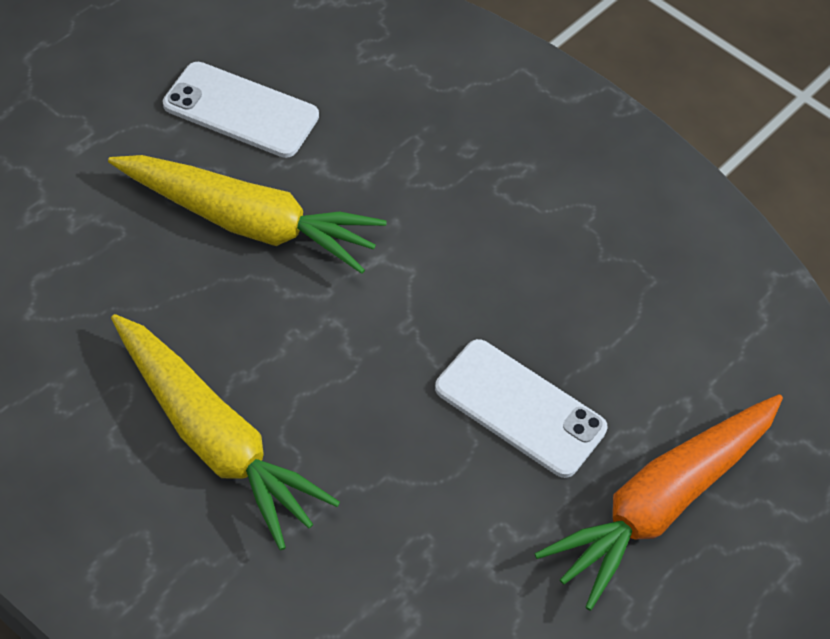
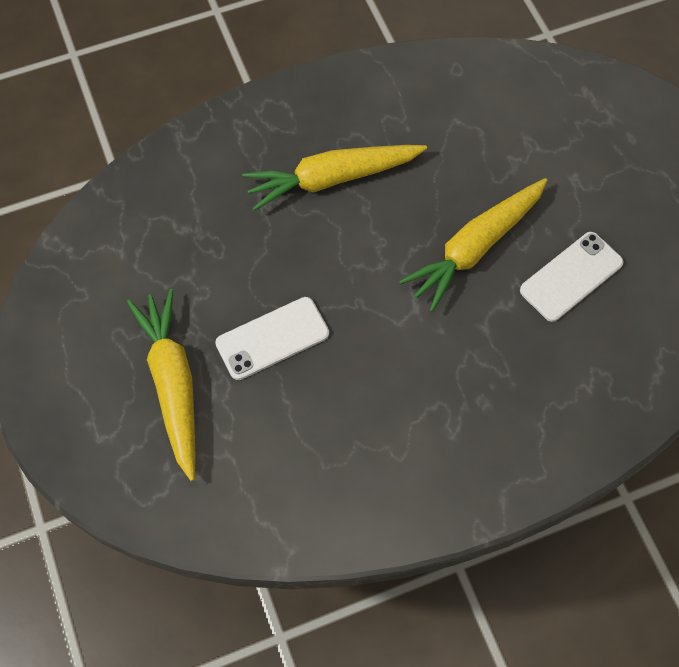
camera: 120 degrees right, 10 degrees up
orange carrot [534,394,783,610] -> yellow carrot [127,289,196,481]

